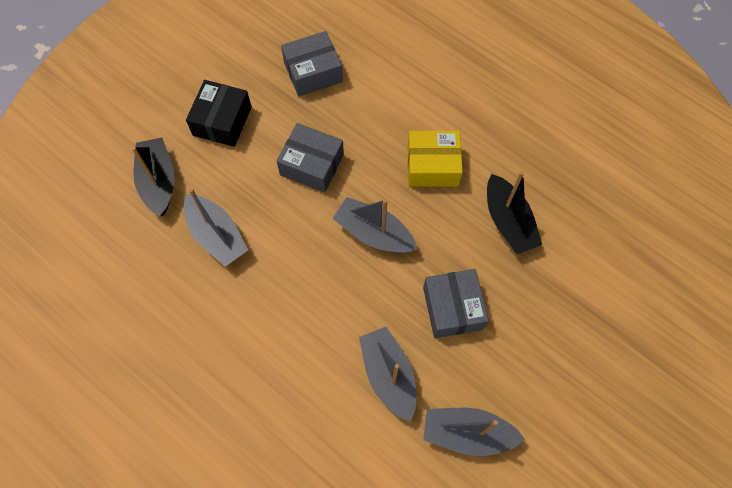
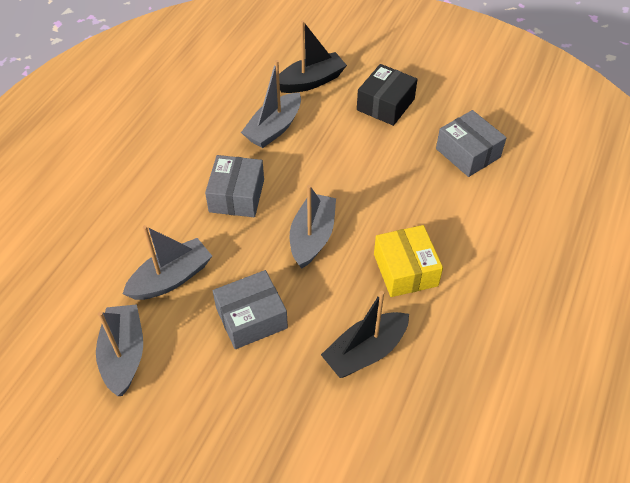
camera: 75 degrees right, 15 degrees down
black box [186,80,251,147] -> black box turned 60 degrees counterclockwise [357,64,418,126]
grey box [277,123,344,192] -> grey box moved to [205,155,264,217]

